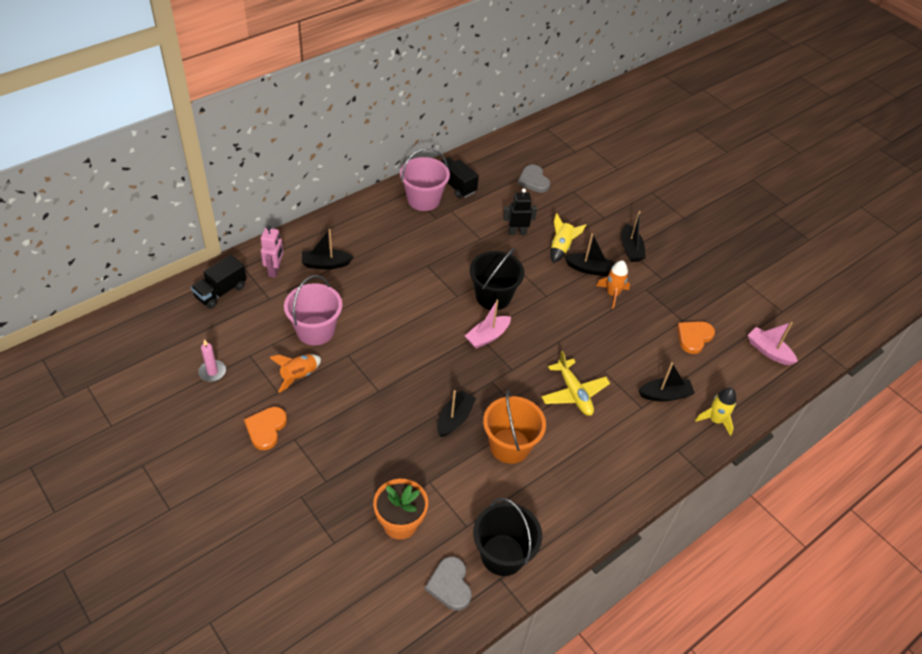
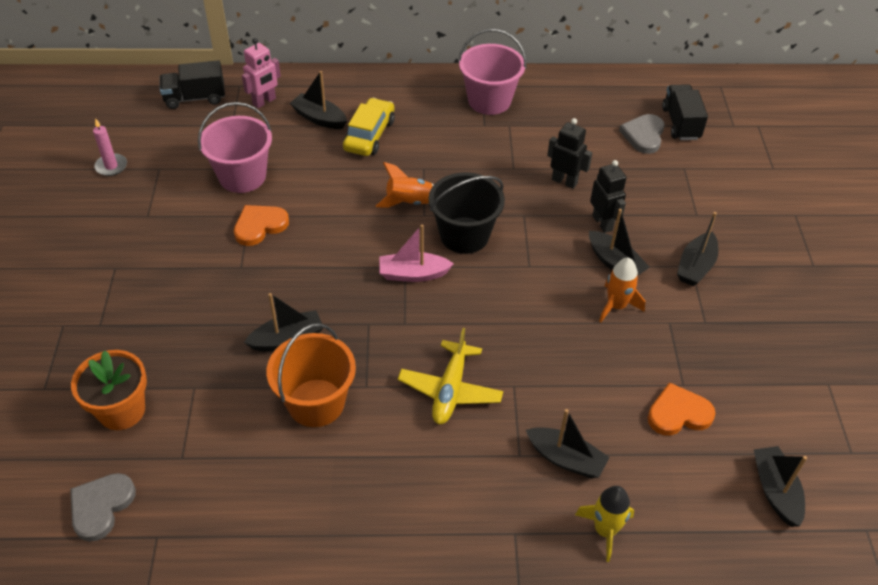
camera: 40 degrees right, 0 degrees up
orange heart [244,407,287,450] -> orange heart moved to [234,205,289,246]
orange rocket [269,354,321,393] -> orange rocket moved to [376,162,434,208]
black truck [441,157,479,198] -> black truck moved to [662,84,708,140]
black bucket [473,498,542,576] -> none
yellow rocket [551,213,586,263] -> black robot [590,160,627,233]
pink boat [748,322,798,365] -> black boat [754,446,807,527]
none -> yellow car [343,98,395,156]

